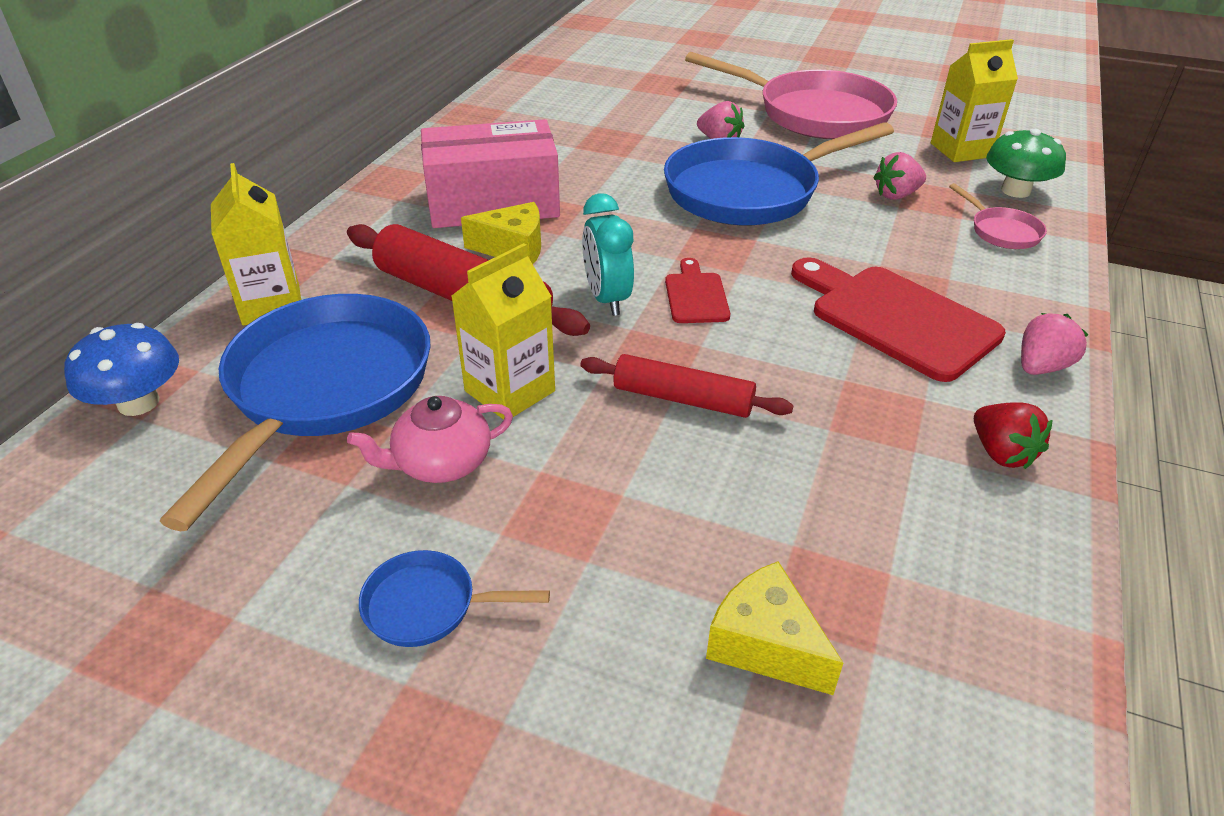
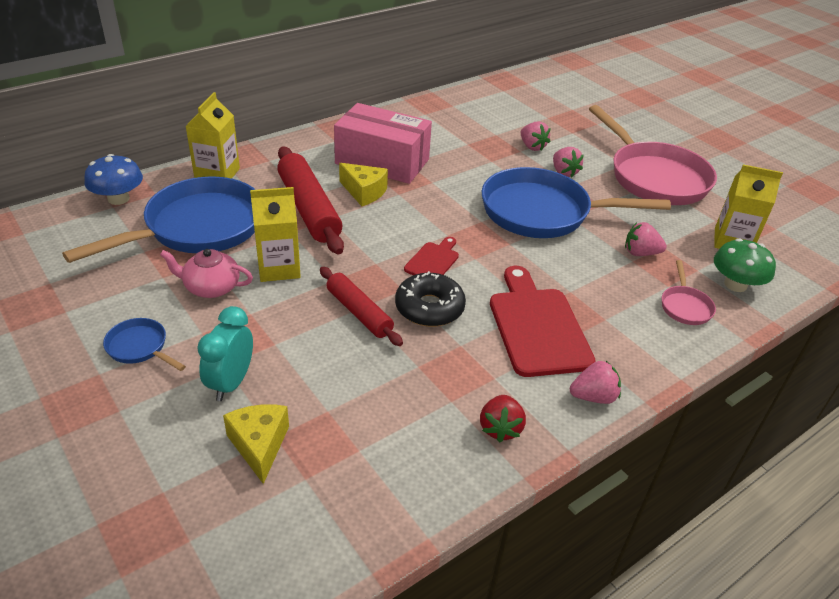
camera: 30 degrees right, 0 degrees up
turquoise clock [582,193,634,316] -> turquoise clock moved to [197,306,253,401]
none -> black donut [395,271,466,327]
none -> pink strawberry [521,121,550,151]

